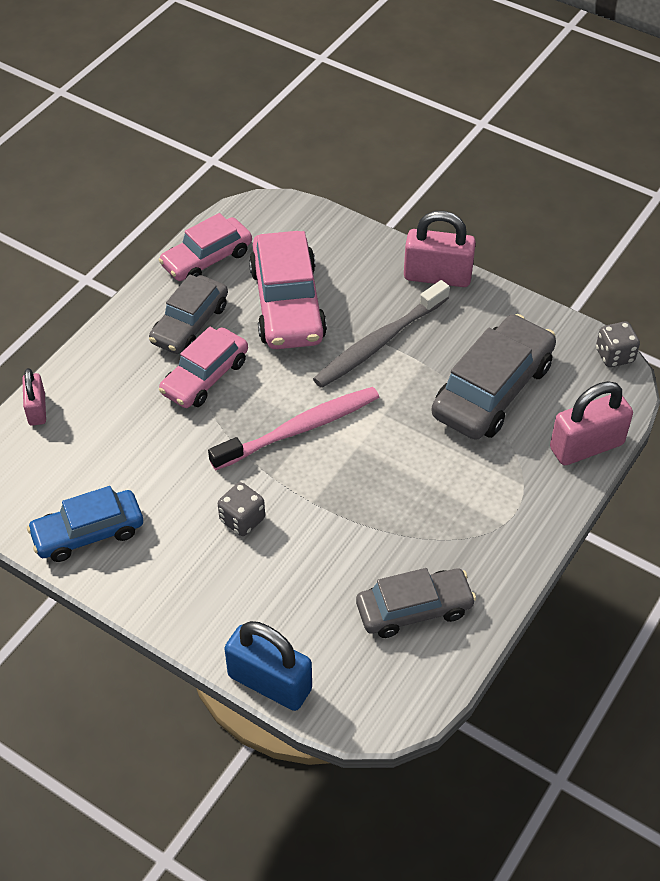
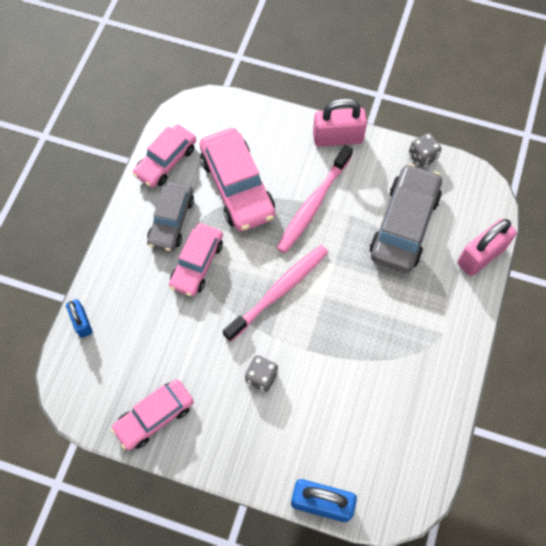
camera: 15 degrees left, 15 degrees up
pink padlock [22,368,46,426] -> blue padlock [66,299,92,338]
blue car [27,486,143,562] -> pink car [111,380,194,450]
grey toothbrush [313,280,450,388] -> pink toothbrush [277,145,353,253]
grey car [356,568,476,638] -> none
grey dice [596,321,640,367] -> grey dice moved to [409,133,442,168]

